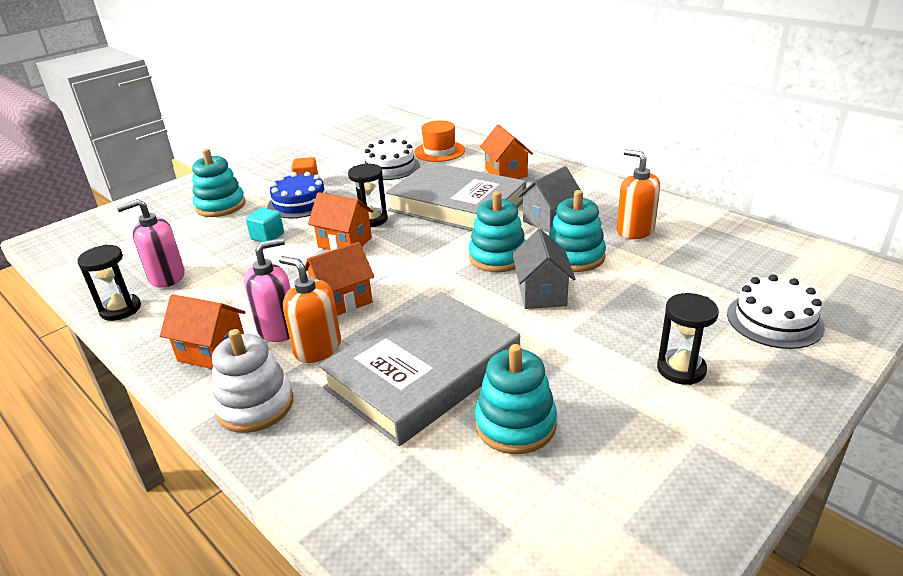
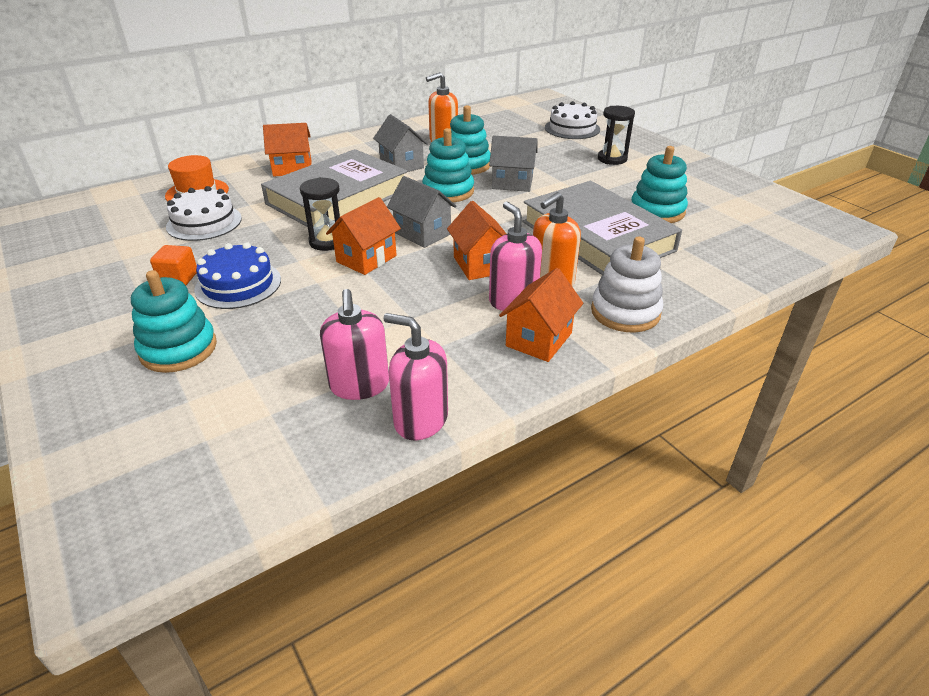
camera: 80 degrees left, 5 degrees up
black hourglass [77,245,141,321] -> pink soap dispenser [383,313,448,440]
turquoise cube [246,208,284,242] -> none
none -> grey house [387,176,457,248]

